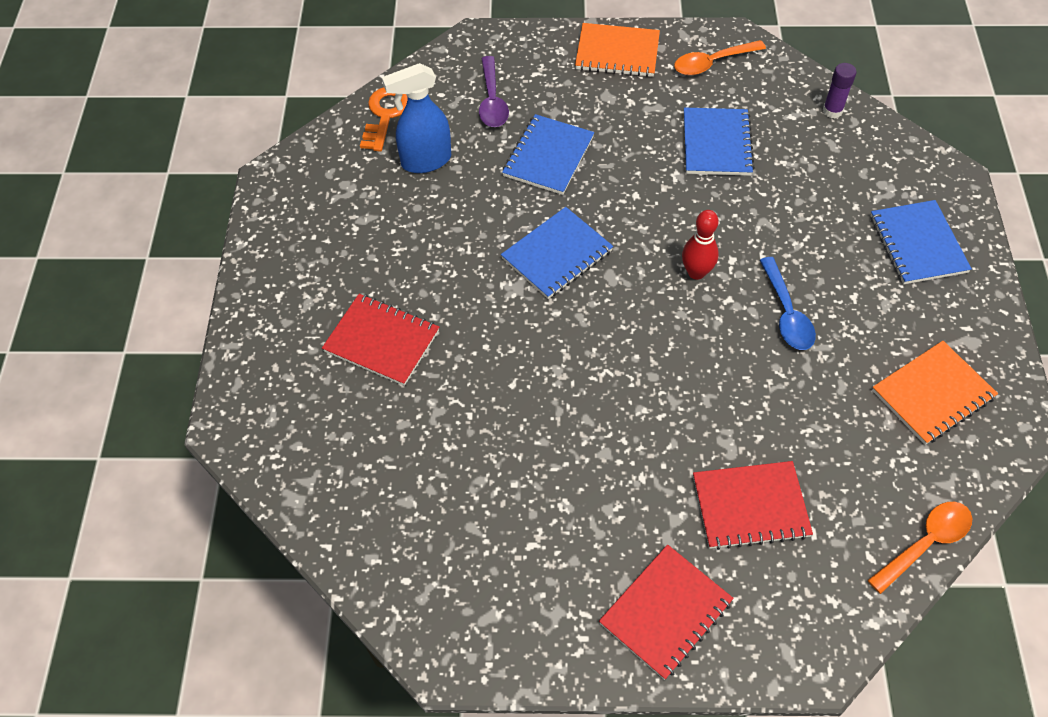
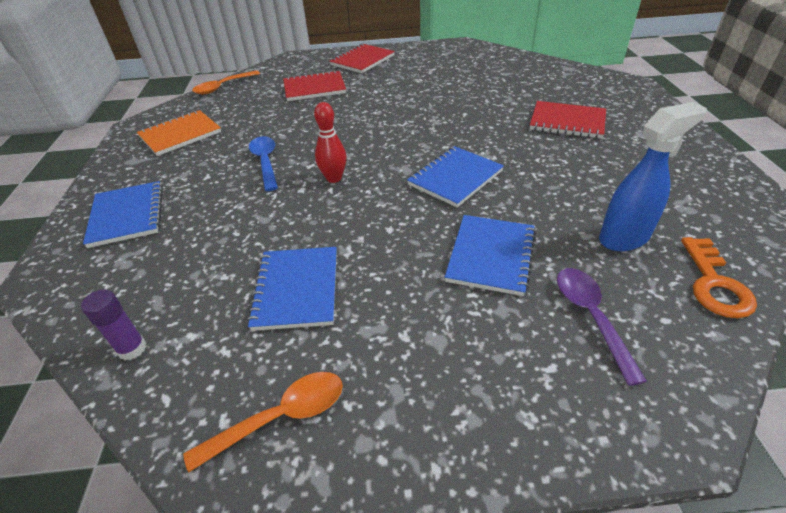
camera: 175 degrees right, 15 degrees down
orange notebook [575,23,660,77] -> none

